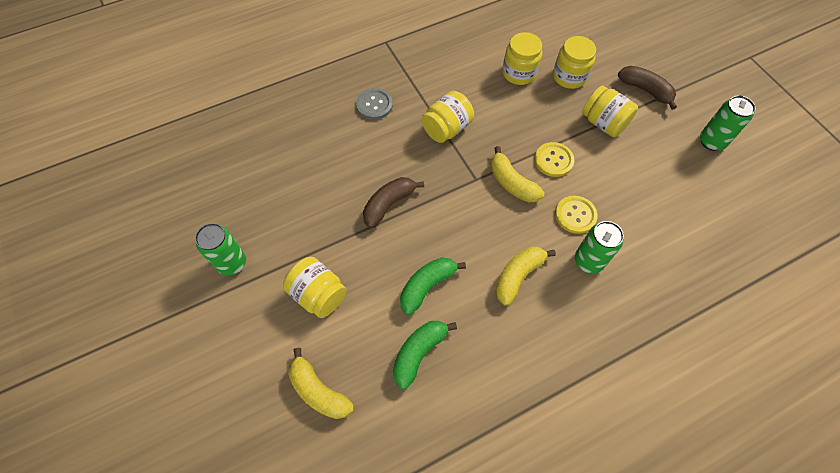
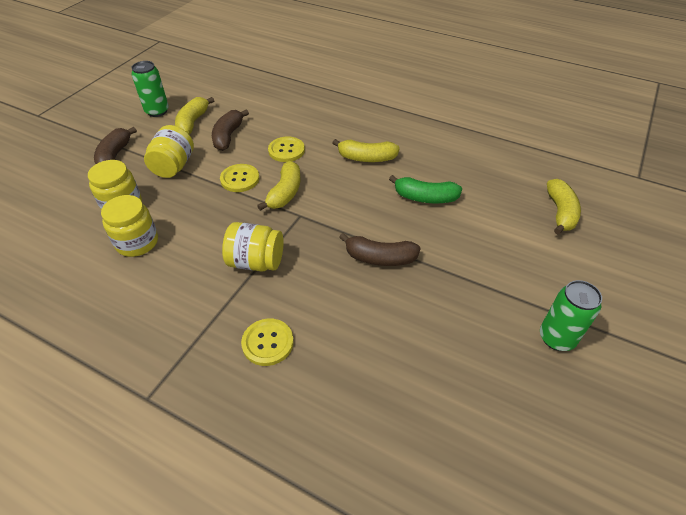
camera: 125 degrees left, 15 degrees down
yellow jar [283,257,347,318] -> none
grey button [356,88,393,120] -> yellow button [241,318,294,366]
green banana [393,321,457,389] -> none
green can [575,221,624,273] -> none
none -> yellow banana [175,97,214,134]
none -> brown banana [212,109,249,151]

